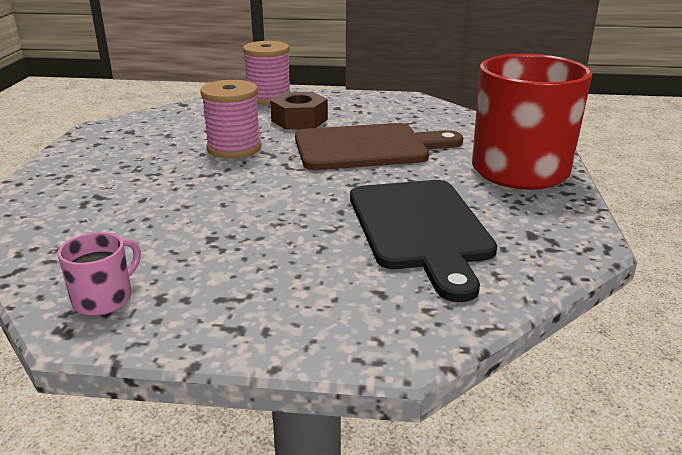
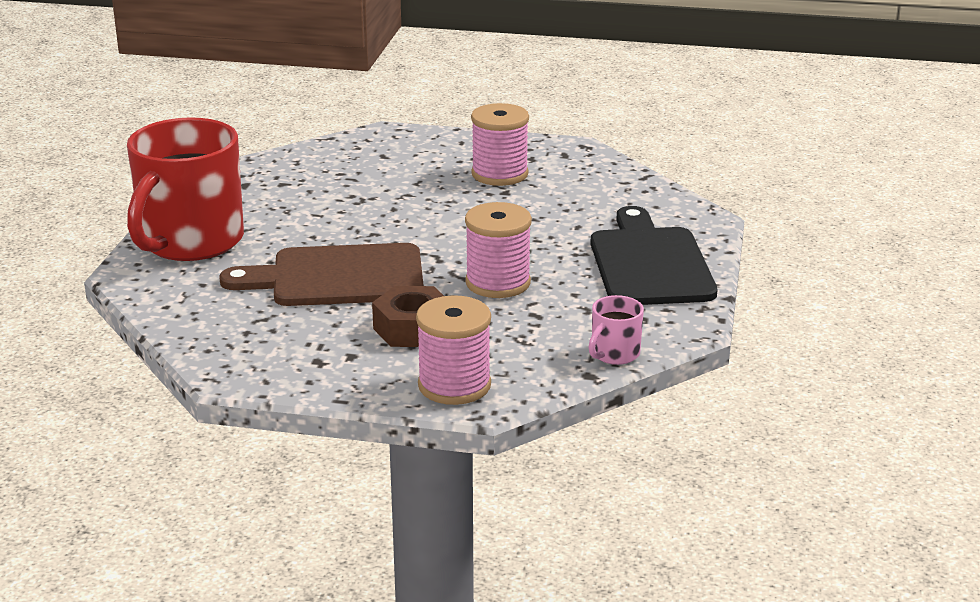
camera: 175 degrees left, 0 degrees up
pink mug [58,232,141,316] -> pink mug moved to [588,295,644,365]
black cutting board [350,180,497,302] -> black cutting board moved to [590,206,717,305]
none -> pink spool [471,103,529,186]

